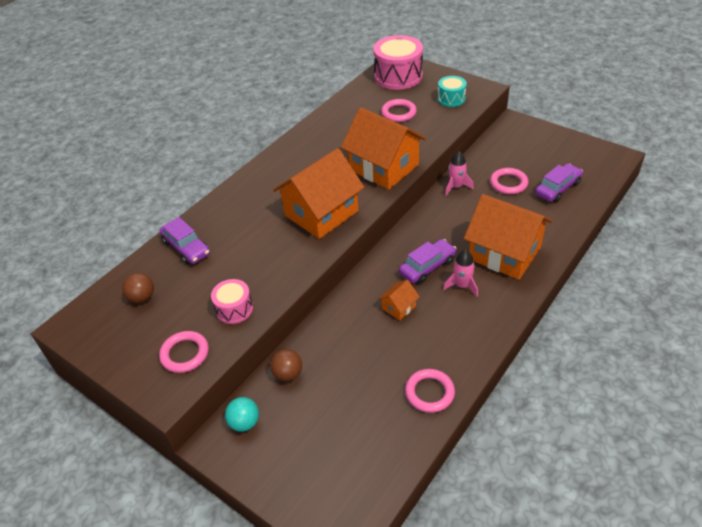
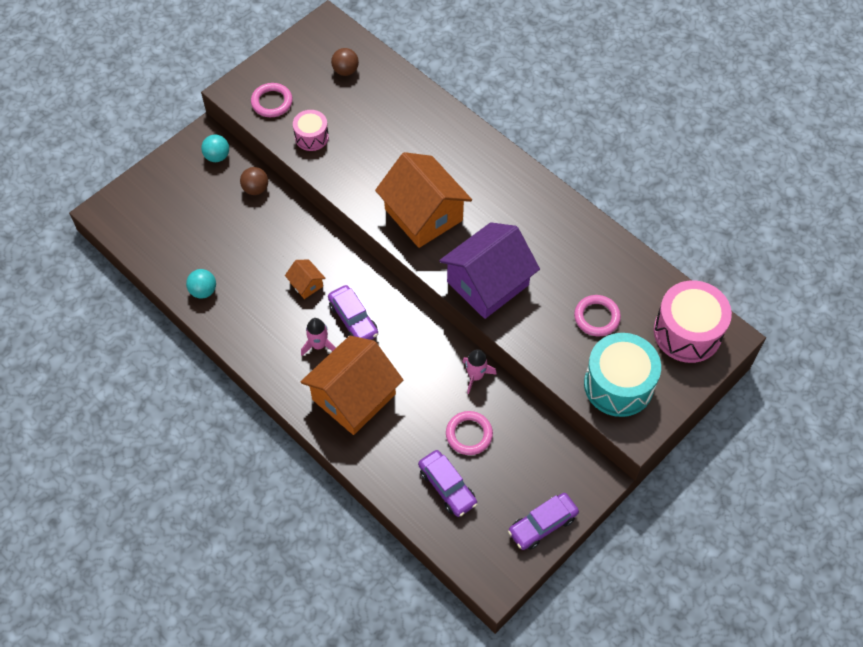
camera: 95 degrees right, 15 degrees up
purple car [159,217,210,264] -> purple car moved to [508,493,579,550]
orange house [341,107,426,190] -> purple house [439,222,540,319]
pink ring [405,369,455,413] -> turquoise ball [186,269,216,298]
turquoise drum [438,76,467,107] -> turquoise drum [584,333,661,417], size x1.82

